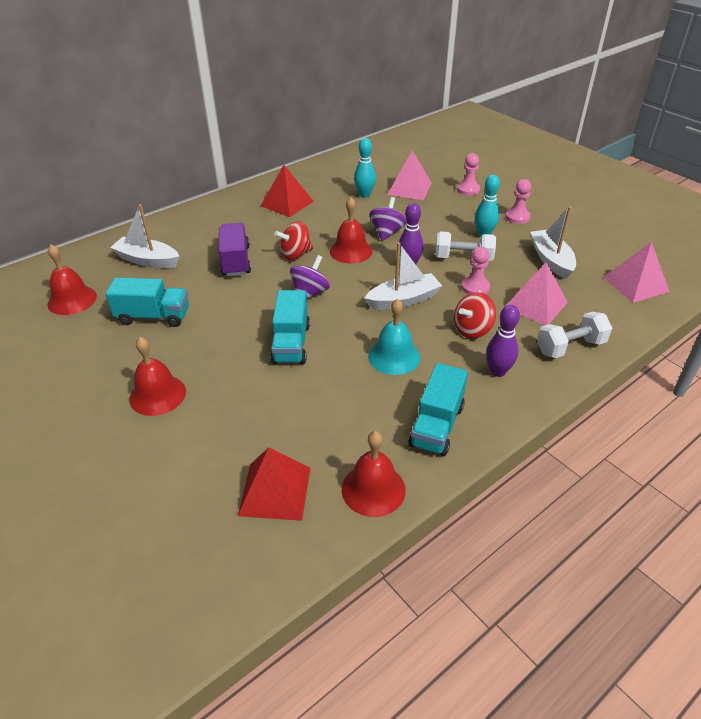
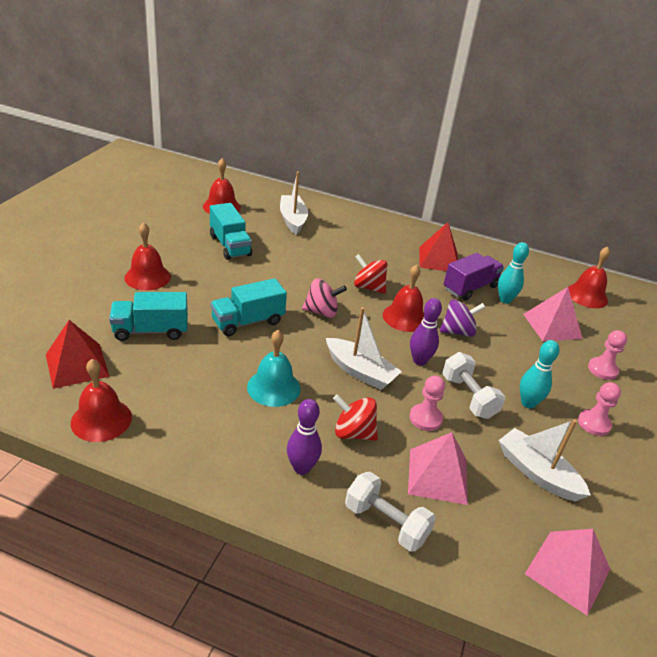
camera: 55 degrees right, 5 degrees down
purple truck [219,223,251,276] -> purple truck moved to [444,253,504,301]
purple spinning top [290,255,330,299] -> pink spinning top [302,279,347,318]
turquoise truck [408,363,468,456] -> turquoise truck moved to [109,292,188,341]
white boat [530,206,576,279] -> white boat turned 90 degrees counterclockwise [499,419,591,501]
none -> red bell [568,247,610,308]

